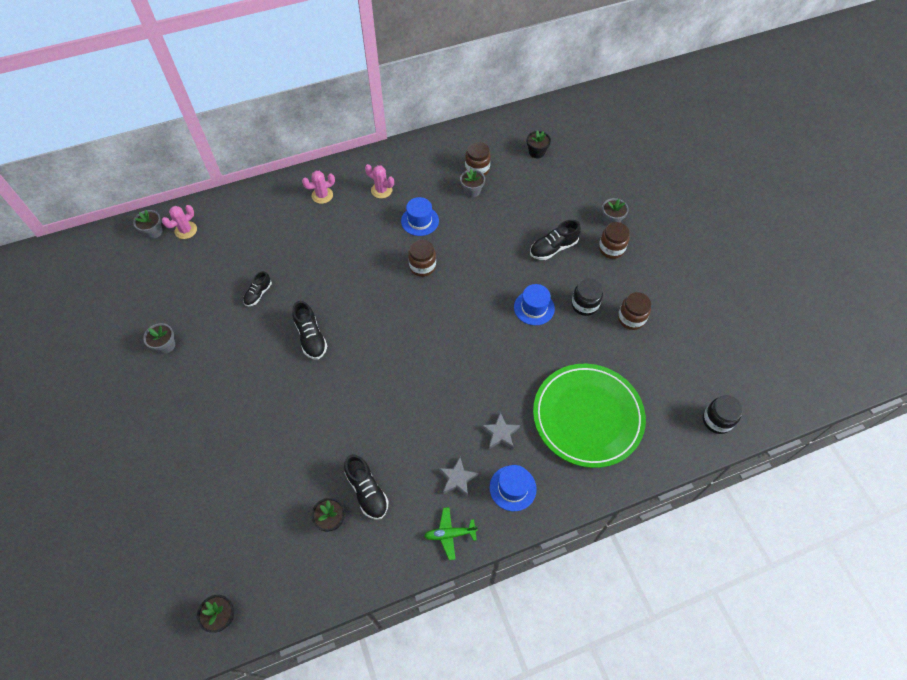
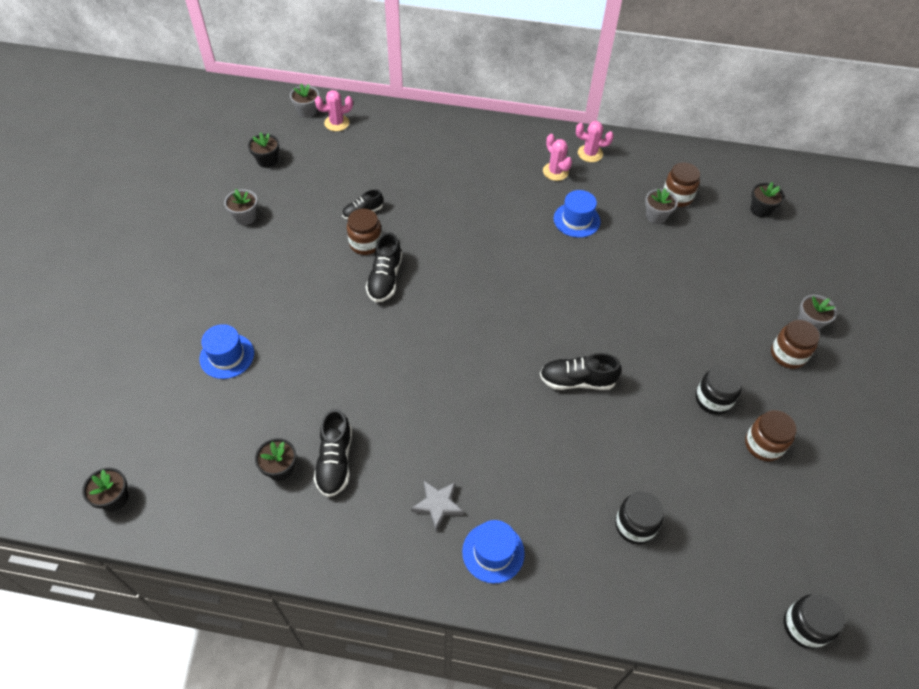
camera: 30 degrees right, 5 degrees down
pink cactus [302,171,335,204] -> pink cactus moved to [576,121,614,162]
brown jar [408,240,436,277] -> brown jar moved to [347,209,382,255]
green plane [424,507,478,560] -> none
grey star [481,412,520,449] -> none
blue hat [514,284,555,325] -> blue hat moved to [199,324,254,379]
black shoe [530,220,581,260] -> black shoe moved to [540,353,621,390]
green plate [533,364,646,468] -> black jar [615,491,664,544]
none -> black flower pot [248,132,279,168]

